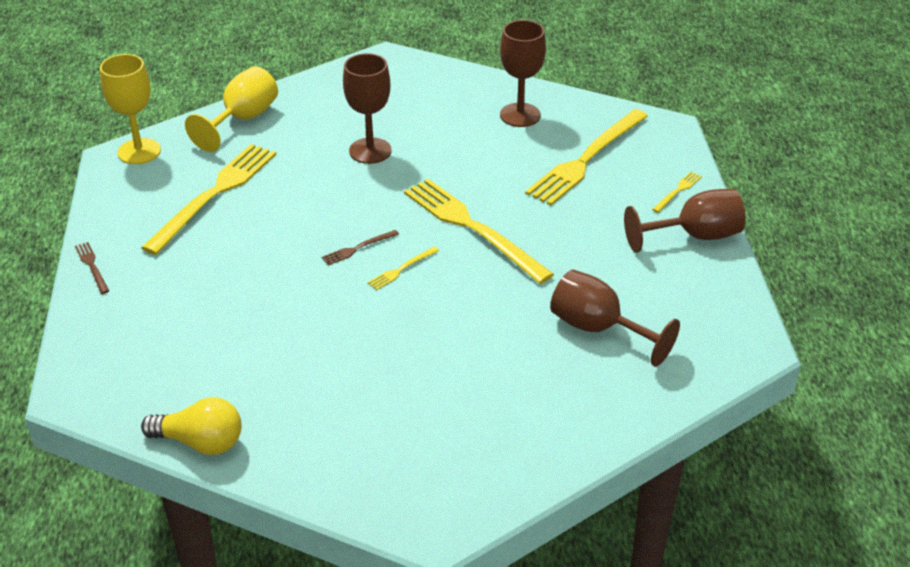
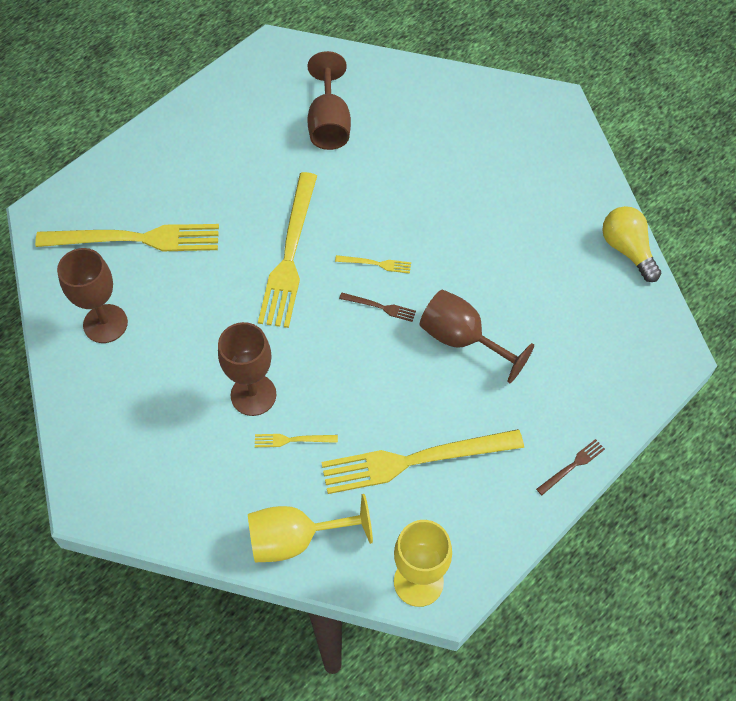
camera: 130 degrees left, 20 degrees up
brown fork [75,242,109,294] -> brown fork turned 150 degrees counterclockwise [536,439,605,495]
brown goblet [624,189,746,253] -> brown goblet moved to [419,290,534,383]
yellow fork [652,172,702,213] -> yellow fork moved to [255,434,338,447]

